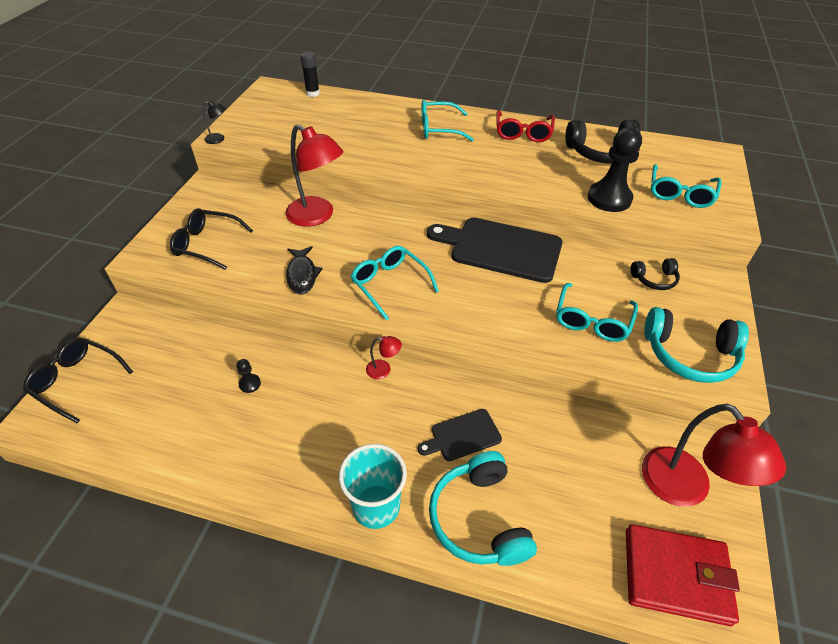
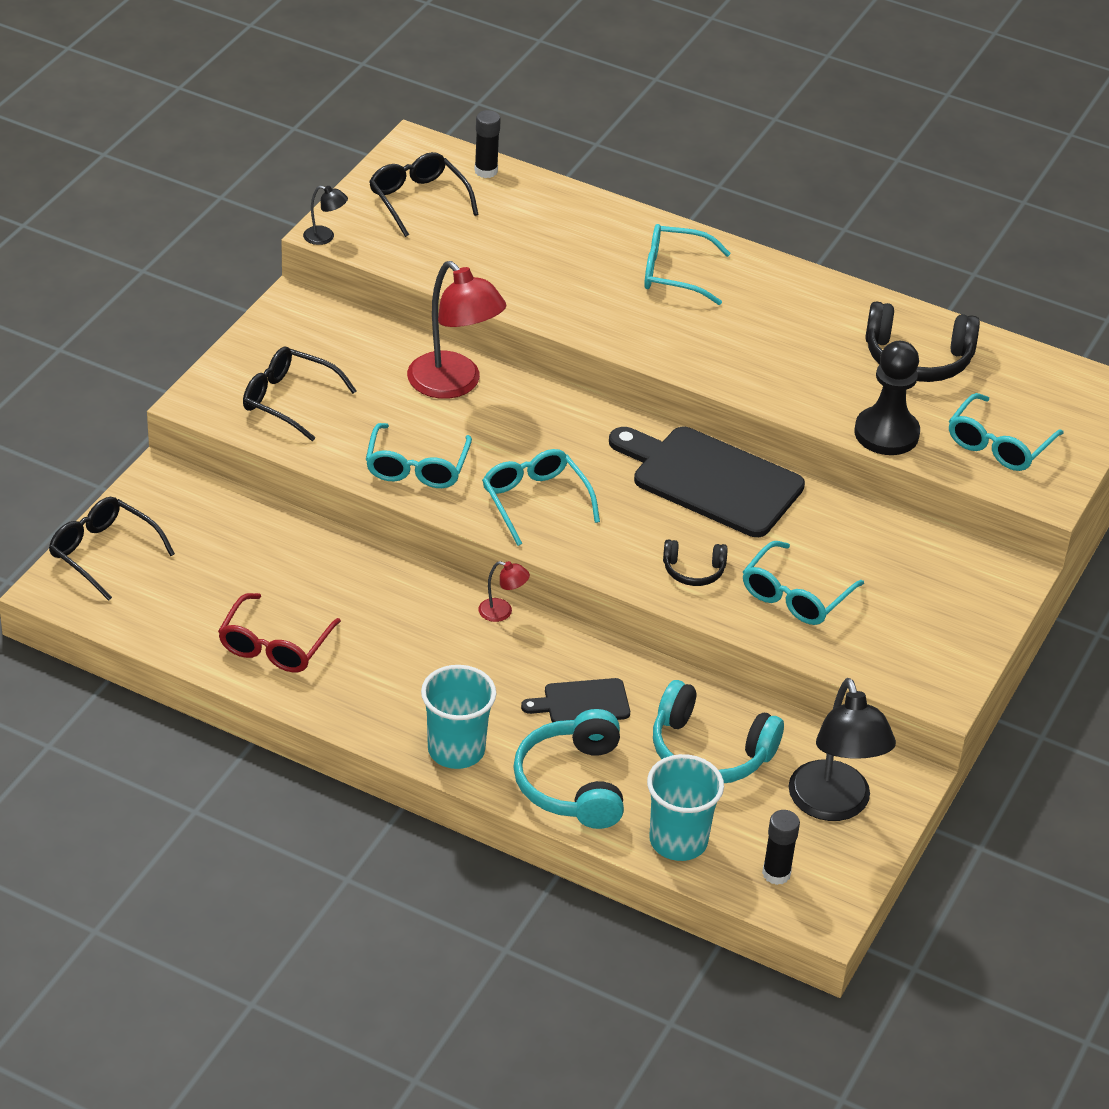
camera: 10 degrees right, 5 degrees down
black pawn [236,359,261,393] -> none
black fish [286,246,323,295] -> turquoise glasses [366,423,472,488]
red glasses [496,110,555,142] -> red glasses moved to [218,593,341,672]
red wallet [626,524,740,626] -> black glue stick [762,810,800,885]
black headphones [631,258,680,290] -> black headphones moved to [663,539,728,586]
red lamp [642,404,786,507] -> black lamp [789,678,896,821]
turquoise headphones [644,307,749,383] -> turquoise headphones moved to [653,680,784,783]
none -> black glasses [369,152,479,237]
none -> turquoise cup [647,754,724,861]

